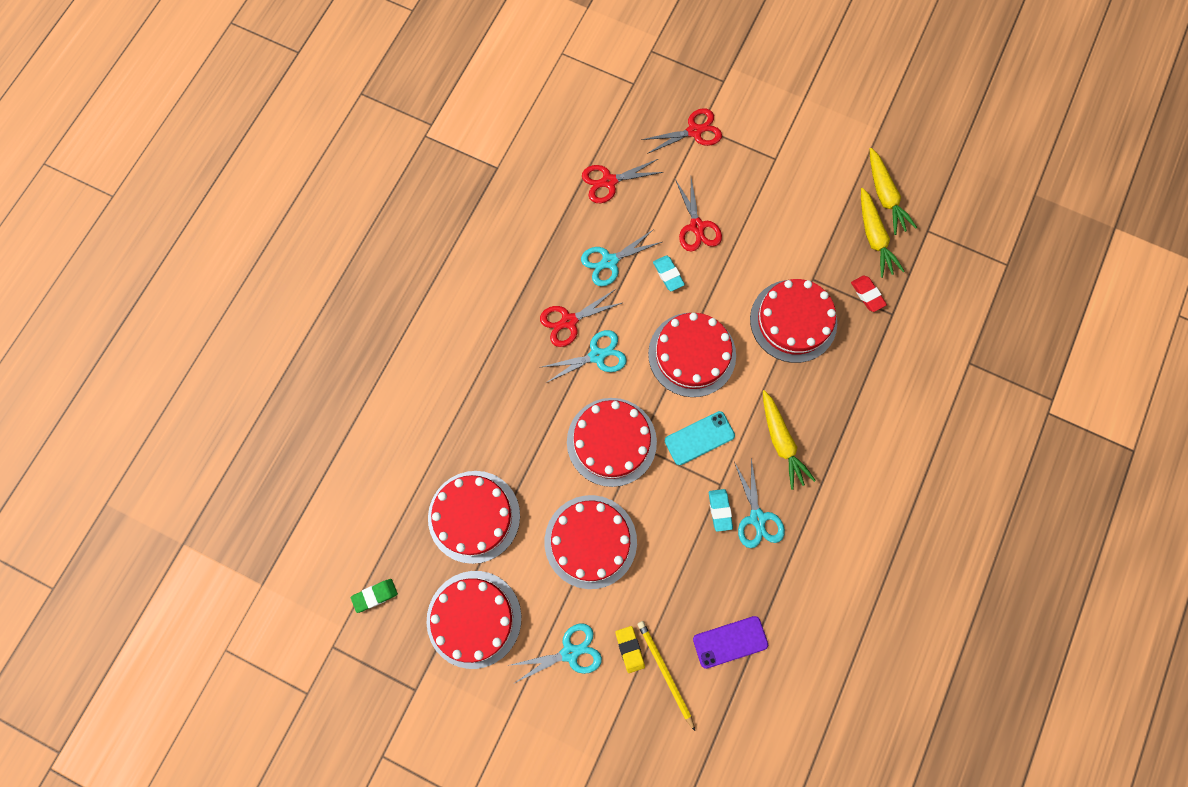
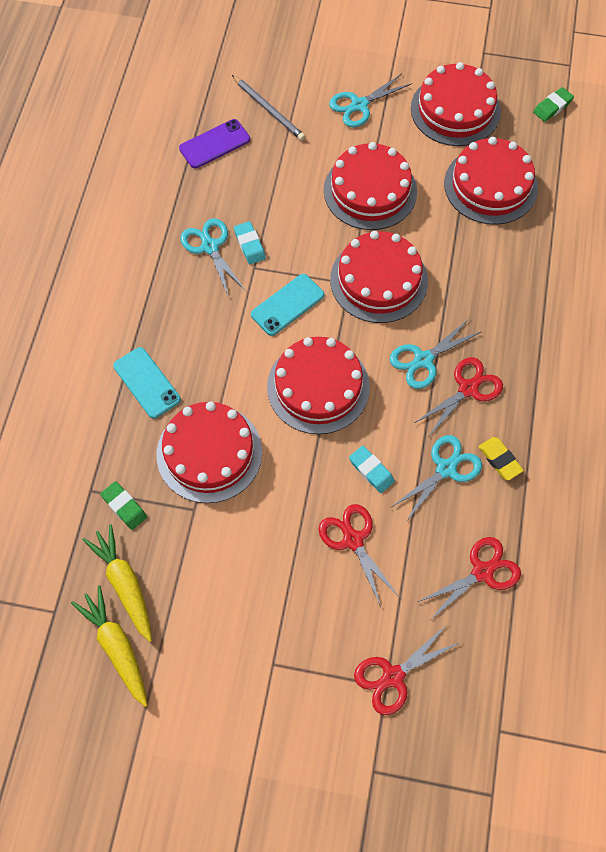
camera: 165 degrees right, 10 degrees down
yellow eraser [615,626,645,673] -> yellow eraser moved to [478,437,524,481]
yellow pencil [637,621,695,731] -> grey pencil [232,75,305,141]
yellow carrot [763,390,816,490] -> none
red eraser [851,276,887,312] -> green eraser [100,481,147,530]
none -> turquoise phone [113,347,181,419]

